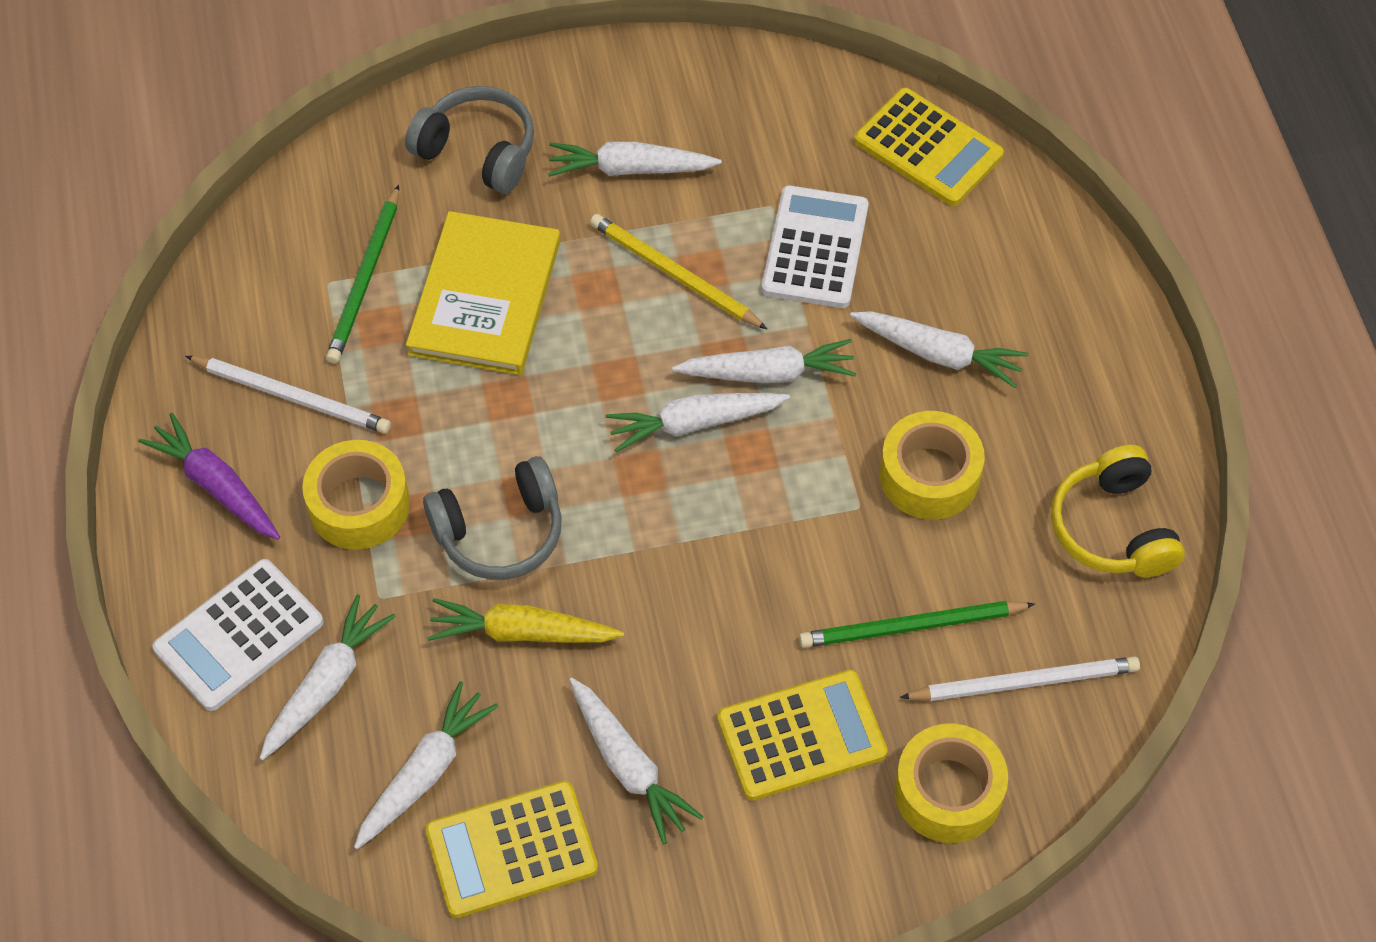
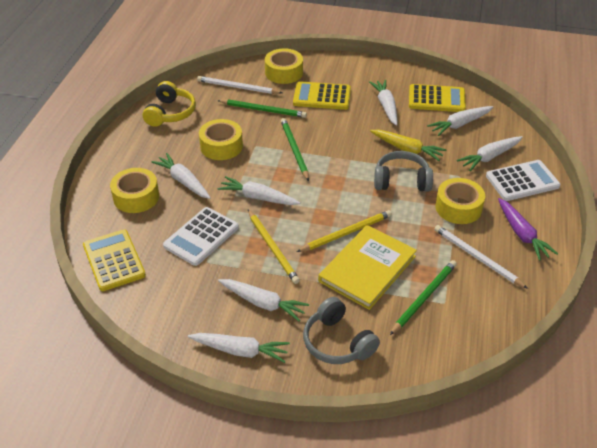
camera: 155 degrees left, 15 degrees down
white carrot [606,393,790,452] -> white carrot moved to [188,333,290,363]
none -> yellow tape [110,168,159,213]
none -> green pencil [281,118,309,181]
none -> yellow pencil [297,210,392,252]

